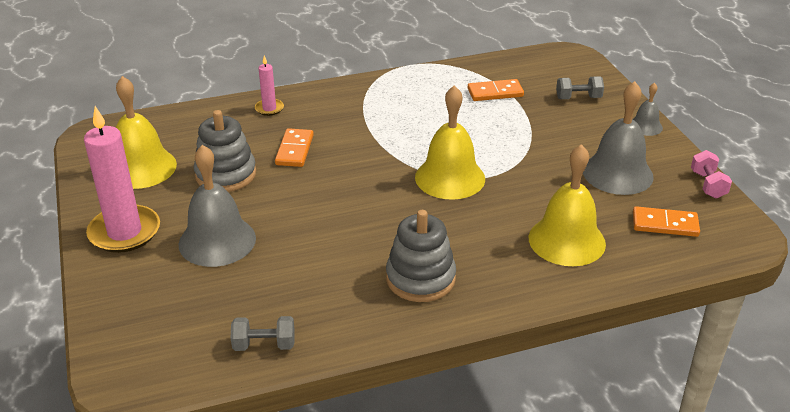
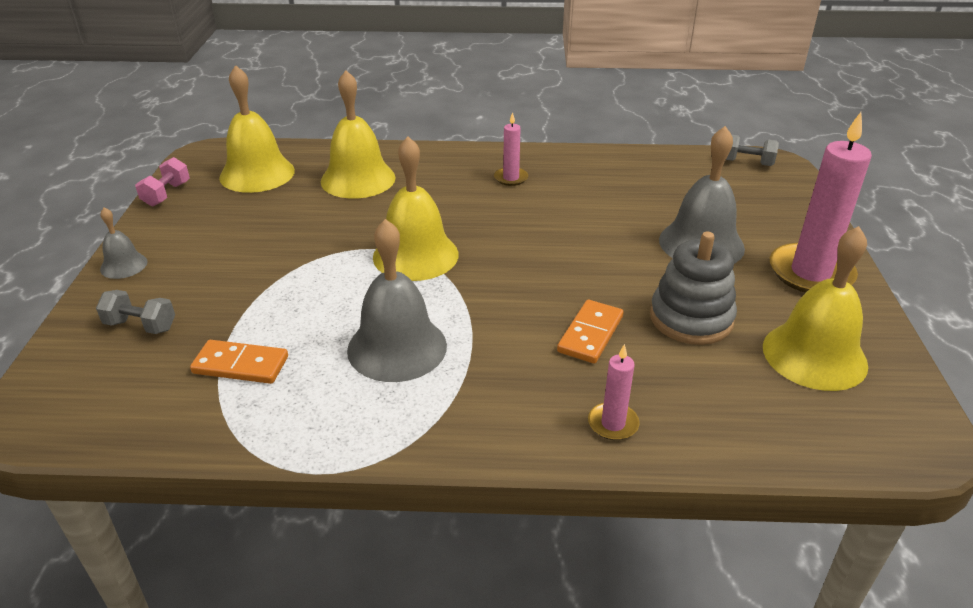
camera: 160 degrees left, 0 degrees up
grey dumbbell [231,316,294,351] -> grey dumbbell moved to [726,135,779,166]
grey stacking toy [386,210,456,302] -> pink candle [494,112,528,186]
grey bell [583,81,654,195] -> grey bell moved to [347,219,447,382]
orange domino [633,206,700,237] -> yellow bell [219,65,295,193]

